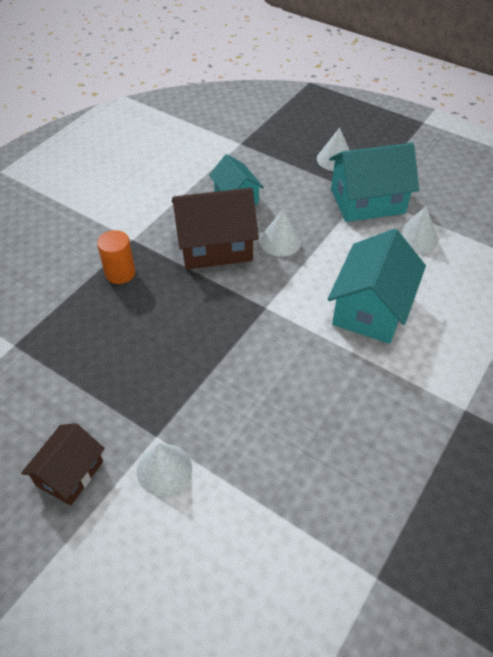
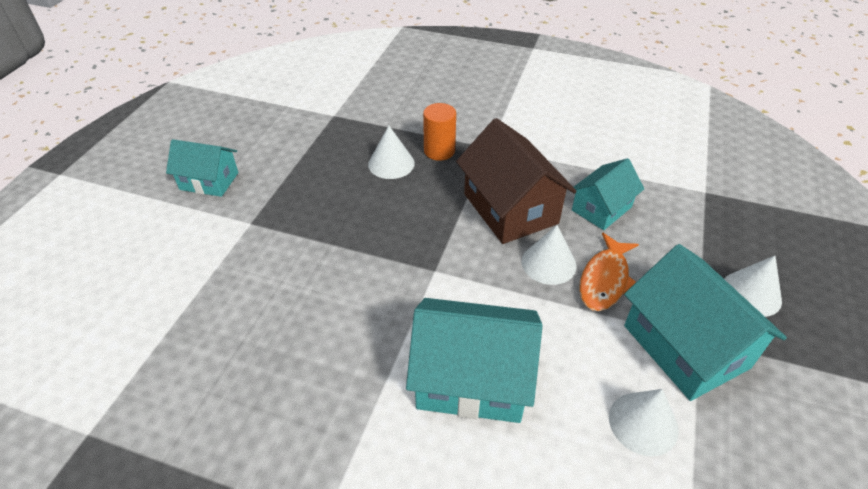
camera: 75 degrees right, 5 degrees down
brown house [21,423,105,506] -> turquoise house [166,139,238,197]
white cone [137,443,192,496] -> white cone moved to [368,126,415,179]
none -> orange fish [579,232,639,311]

